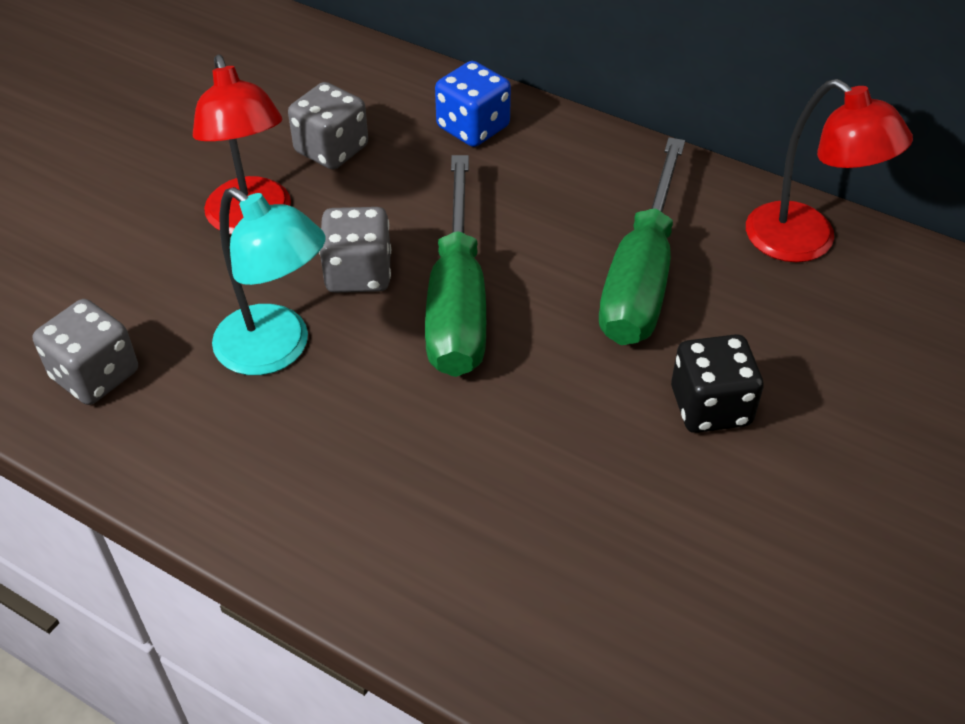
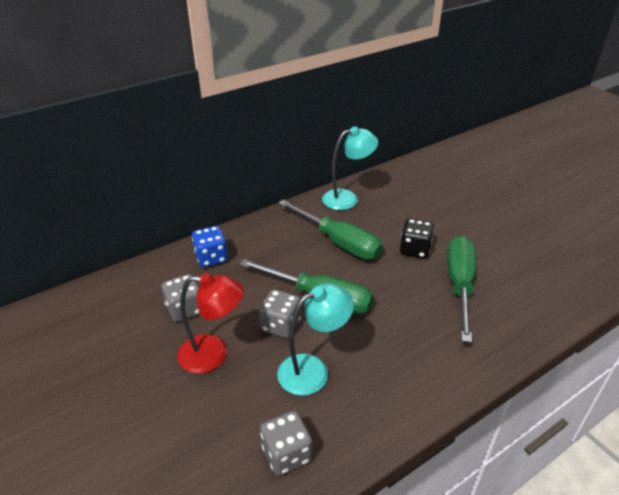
camera: 65 degrees left, 10 degrees down
red lamp [746,79,913,262] -> turquoise lamp [322,126,378,210]
none -> green screwdriver [447,236,476,343]

